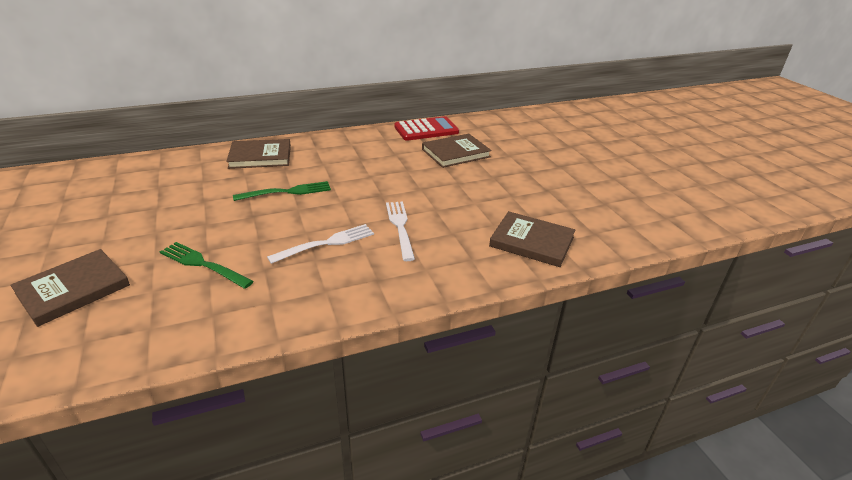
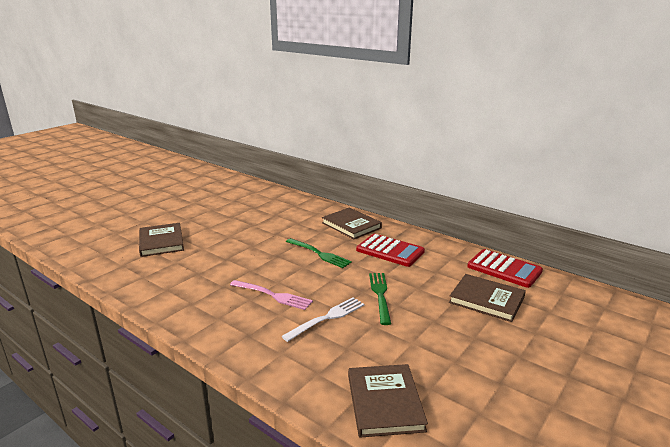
camera: 60 degrees right, 10 degrees down
brown book [10,249,130,327] -> brown book turned 60 degrees clockwise [139,223,184,257]
green fork [160,242,254,289] -> green fork moved to [369,273,391,325]
white fork [267,224,374,264] -> pink fork [230,280,313,310]
none -> red calculator [356,234,425,267]

